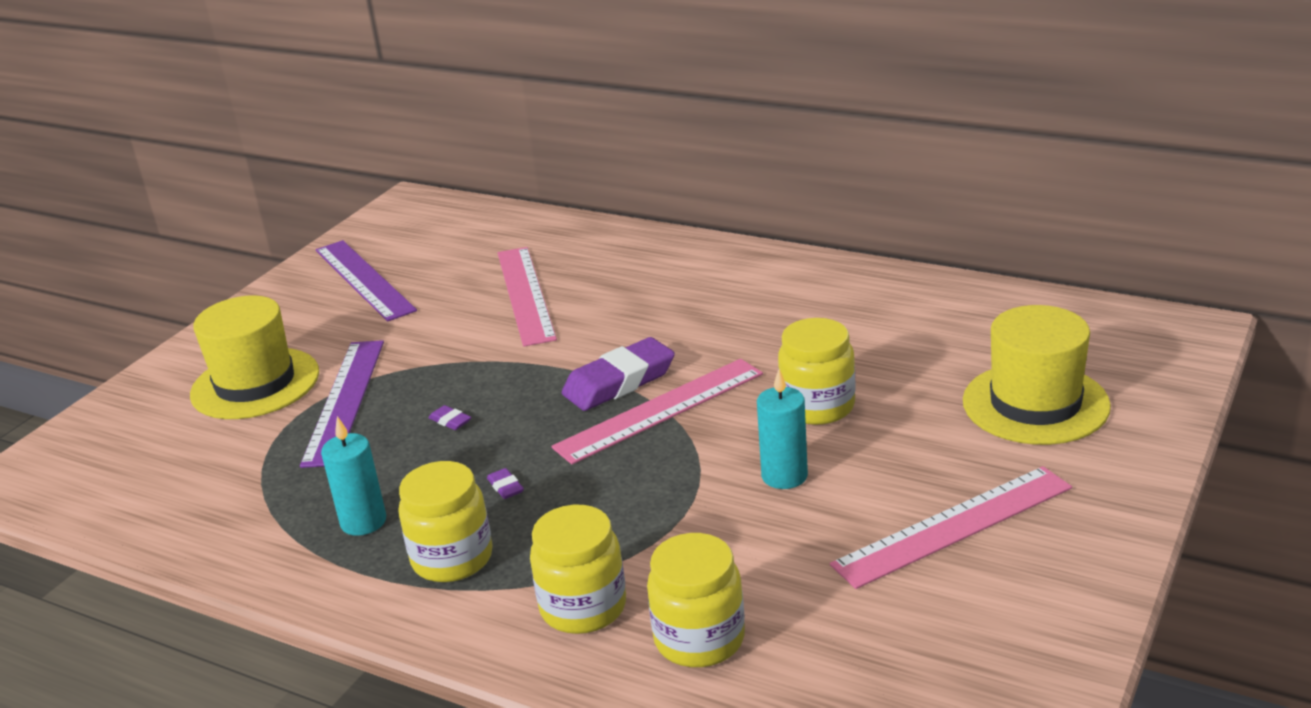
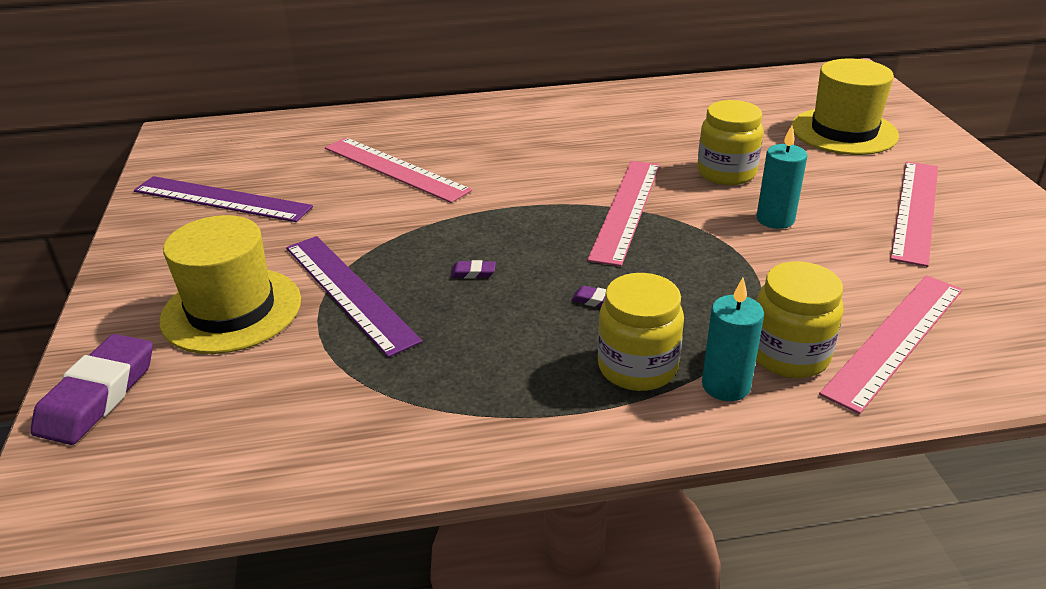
camera: 40 degrees left, 5 degrees up
turquoise candle [321,416,386,536] -> turquoise candle moved to [702,278,764,401]
purple eraser [562,337,675,411] -> purple eraser moved to [30,334,153,445]
yellow jar [647,533,745,667] -> pink ruler [819,275,963,414]

